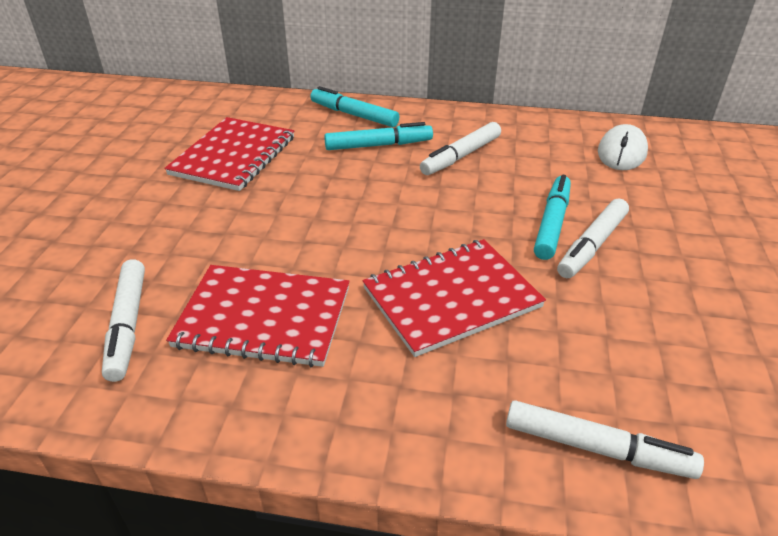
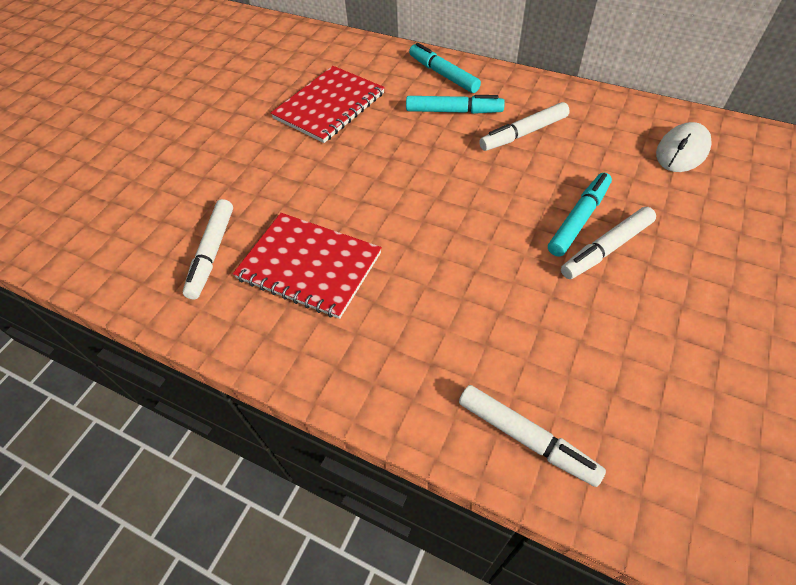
camera: 20 degrees right, 15 degrees up
red notebook [362,239,546,357] -> none

